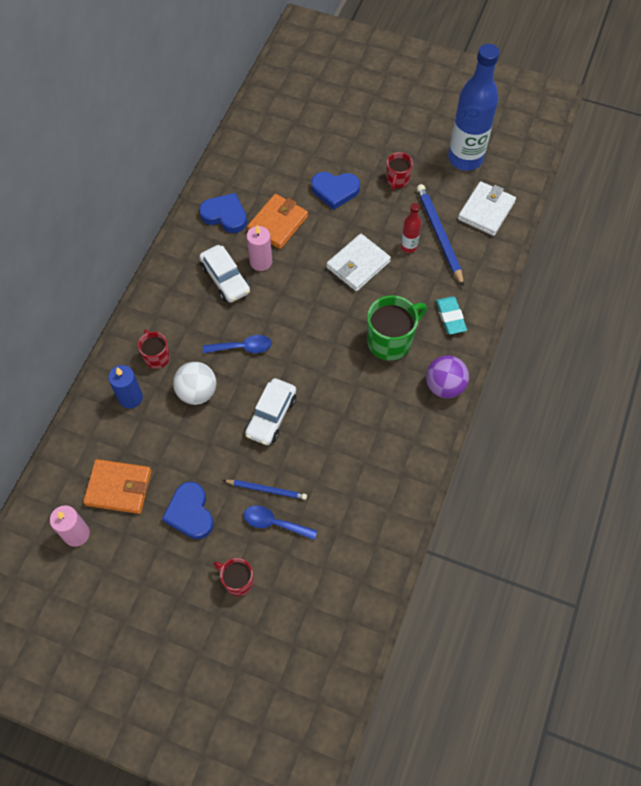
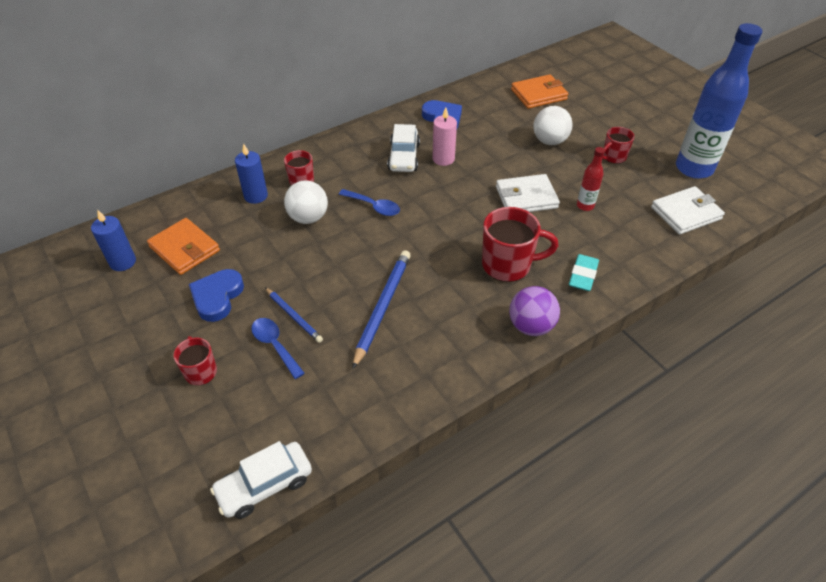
camera: 35 degrees right, 15 degrees down
pink candle [50,505,90,547] -> blue candle [91,210,136,271]
white car [245,378,296,445] -> white car moved to [210,441,312,519]
orange wallet [247,194,308,249] -> orange wallet moved to [511,74,568,109]
blue heart [311,172,360,210] -> white ball [533,106,573,145]
green mug [367,295,427,360] -> red mug [482,207,558,282]
blue pencil [417,184,464,287] -> blue pencil moved to [352,250,411,369]

